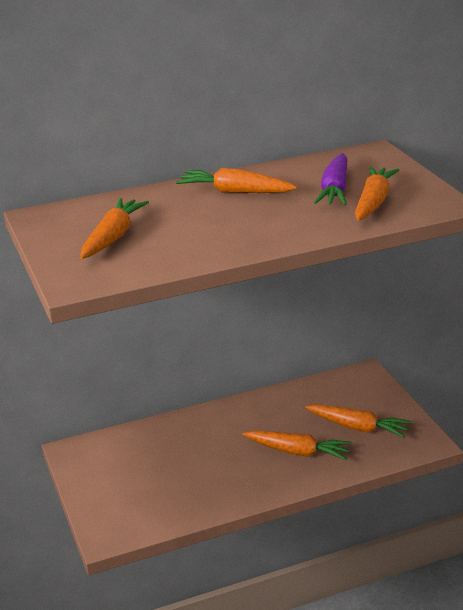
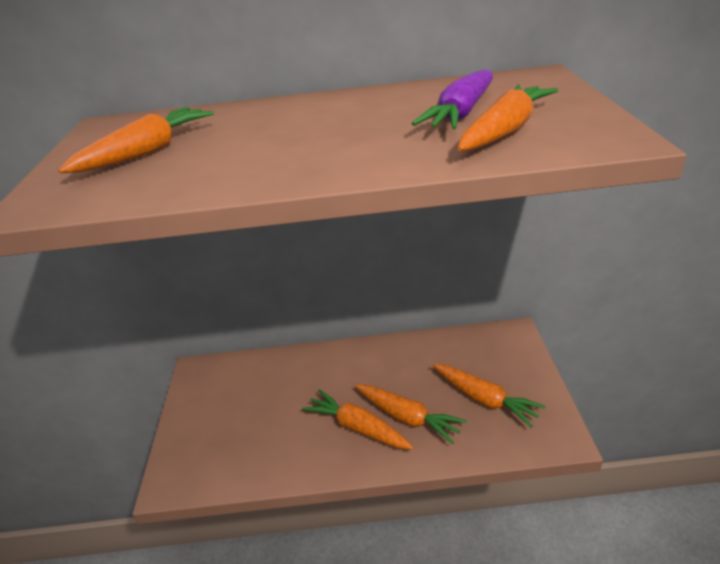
camera: 20 degrees right, 5 degrees up
orange carrot [176,168,297,193] -> orange carrot moved to [302,389,414,450]

